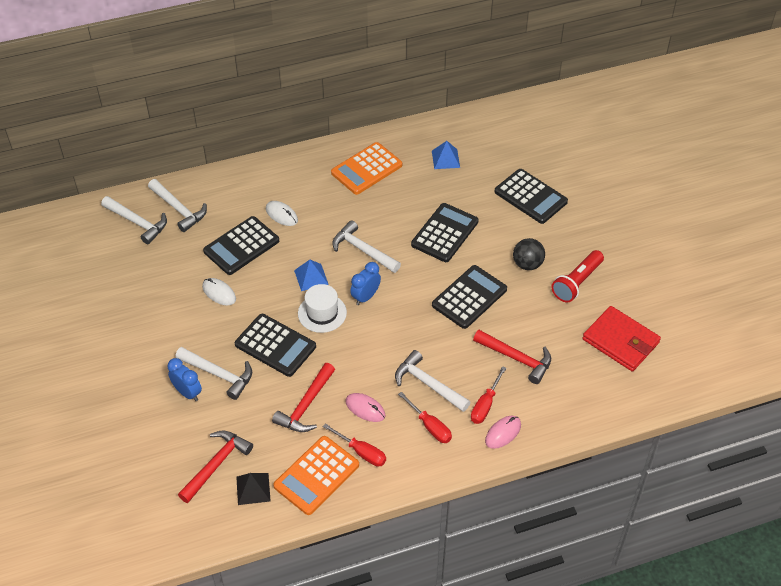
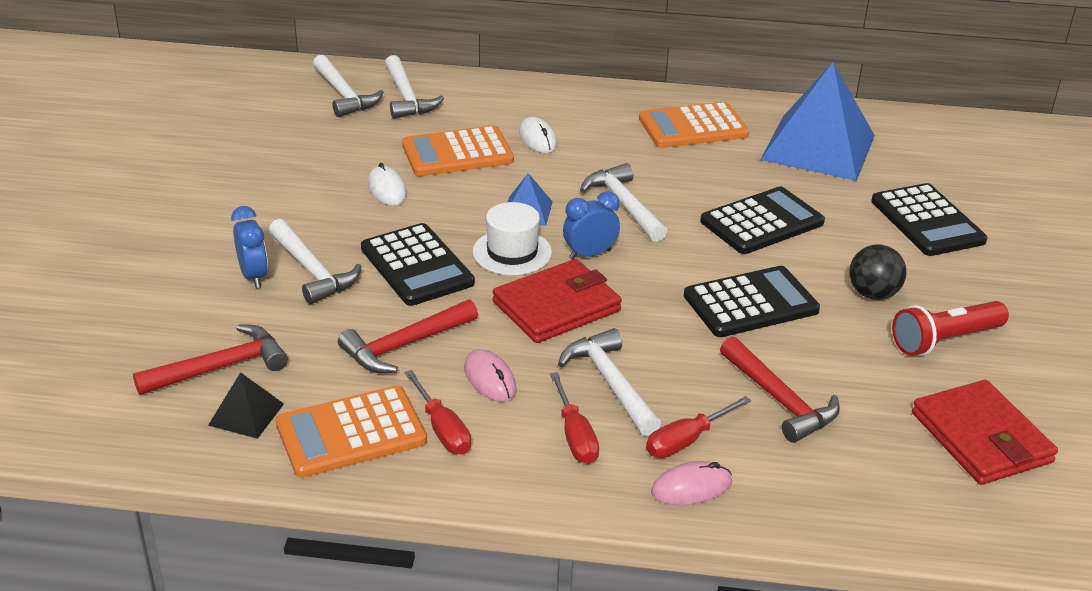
camera: 25 degrees right, 15 degrees down
black calculator [203,216,279,275] -> orange calculator [402,125,514,176]
blue pyramid [432,141,460,169] -> blue pyramid [760,62,875,181], size x2.31
none -> red wallet [493,259,622,343]

